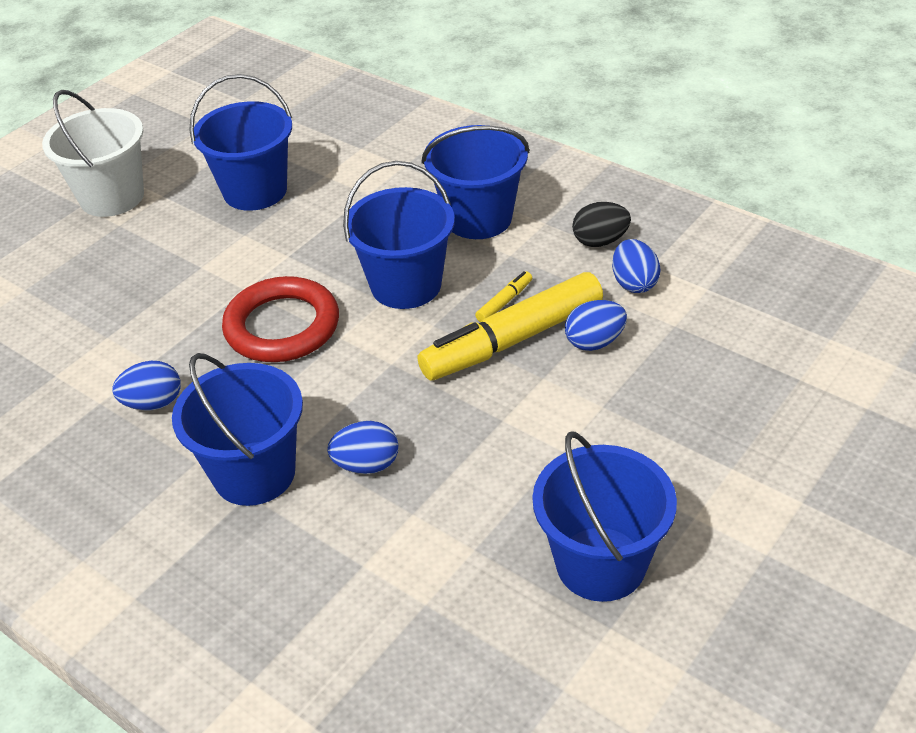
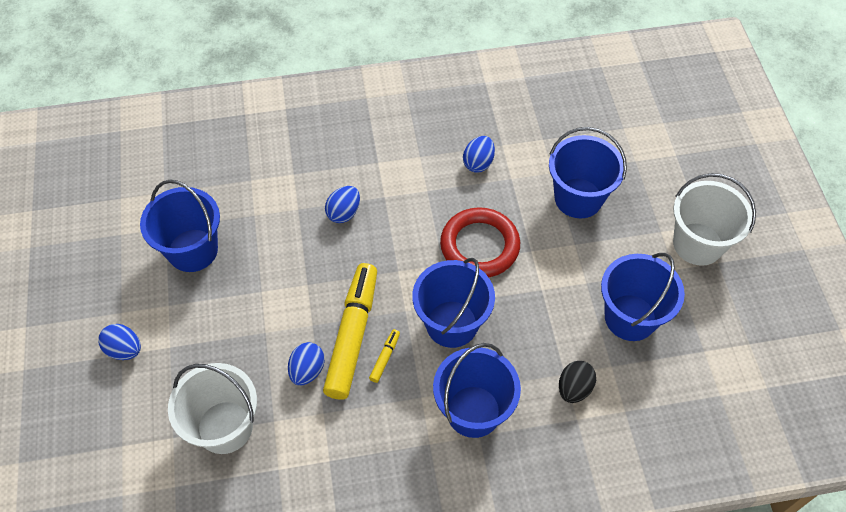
camera: 130 degrees right, 15 degrees up
blue bucket [172,353,303,506] -> blue bucket moved to [549,127,627,218]
yellow marker [475,271,532,322] -> yellow marker turned 150 degrees counterclockwise [369,329,400,383]
black egg [572,202,631,247] -> black egg moved to [559,361,596,403]
blue egg [612,239,661,293] -> blue egg moved to [98,324,141,360]
none -> white bucket [168,363,257,454]

